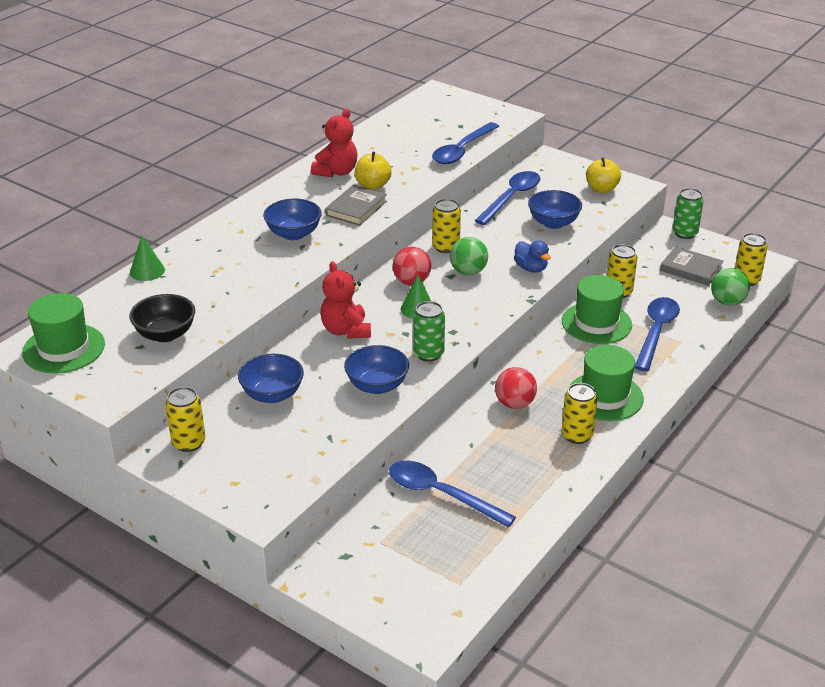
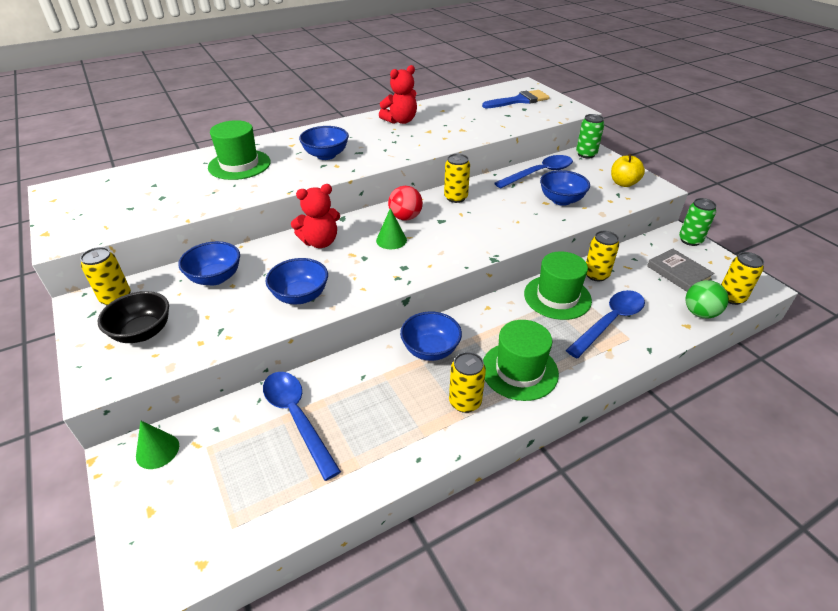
camera: 25 degrees right, 5 degrees up
green hat [22,293,105,373] -> green hat moved to [208,120,271,180]
black bowl [129,294,195,342] -> black bowl moved to [98,291,169,343]
green cone [130,236,165,281] -> green cone moved to [136,421,179,469]
red teddy bear [320,261,371,339] -> red teddy bear turned 120 degrees counterclockwise [291,184,340,248]
grey book [325,185,387,226] -> none
yellow apple [355,152,392,190] -> none
green can [413,301,445,362] -> green can moved to [576,114,604,158]
blue spoon [432,122,499,164] -> none
green ball [450,237,488,275] -> none
red ball [495,367,537,409] -> blue bowl [400,311,462,361]
blue duck [514,241,551,273] -> none
none -> blue brush [482,90,550,108]

